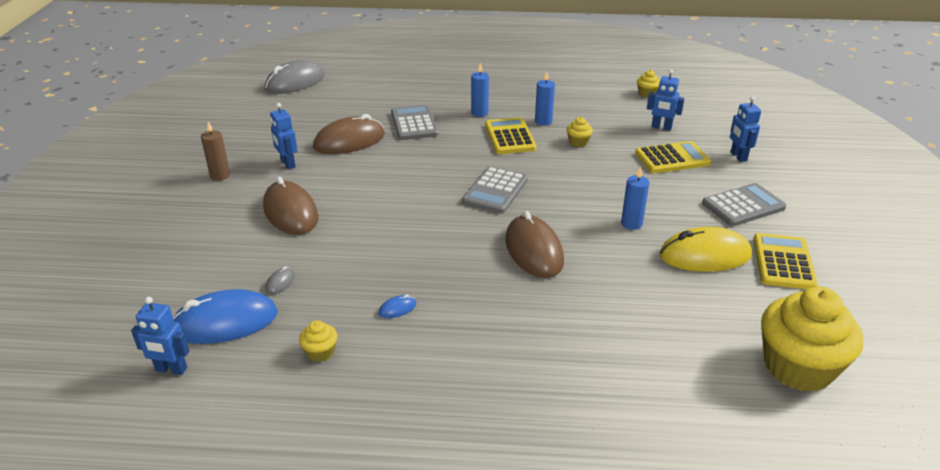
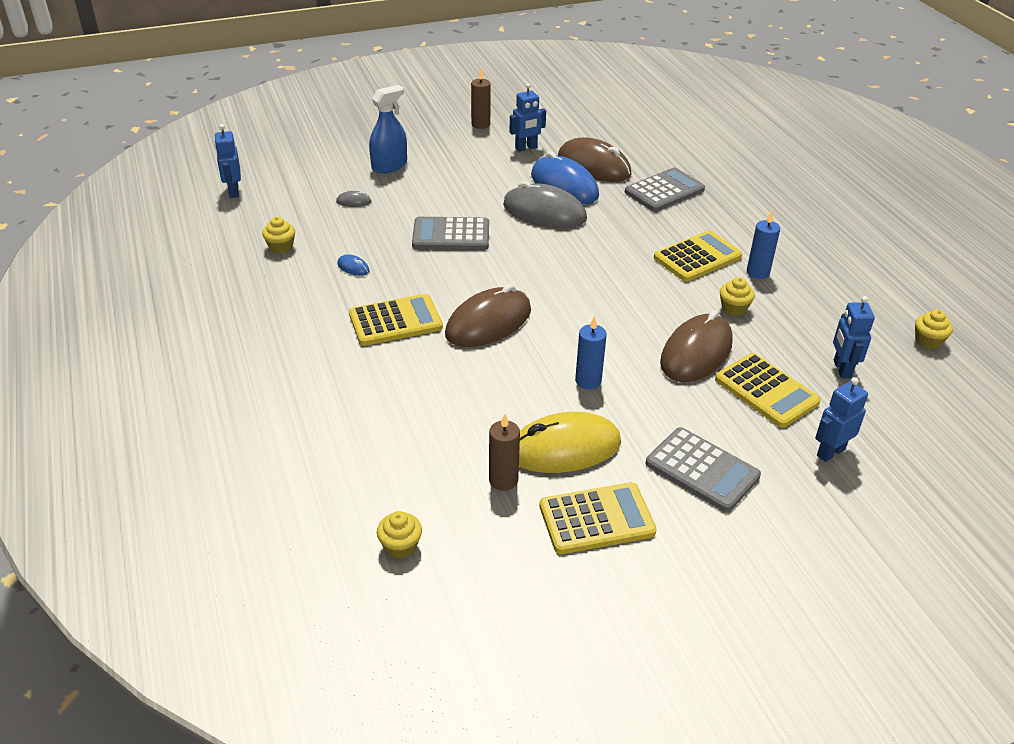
camera: 65 degrees right, 5 degrees up
blue mouse [173,289,278,344] -> blue mouse moved to [531,151,599,205]
brown mouse [263,177,318,235] -> brown mouse moved to [660,310,733,382]
grey mouse [265,60,325,94] -> grey mouse moved to [503,181,587,228]
blue robot [270,103,298,169] -> blue robot turned 150 degrees counterclockwise [510,83,546,152]
grey calculator [462,166,528,214] -> grey calculator moved to [412,217,489,250]
blue candle [471,63,489,117] -> none
yellow mouse [660,227,752,272] -> yellow mouse turned 75 degrees counterclockwise [519,412,621,473]
yellow cupcake [761,286,863,392] -> yellow cupcake [377,511,422,559], size x0.41
none -> yellow calculator [349,294,443,346]
none -> blue spray bottle [369,85,407,173]
none -> brown candle [489,414,520,491]

